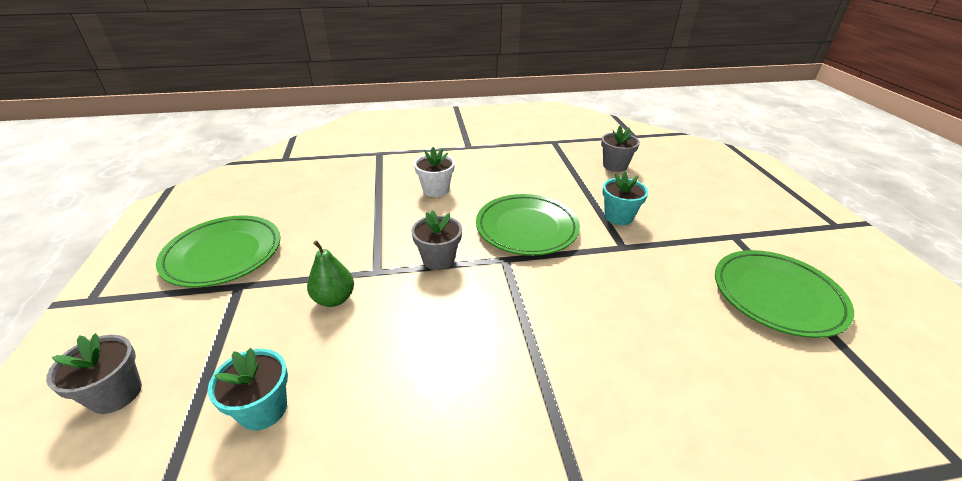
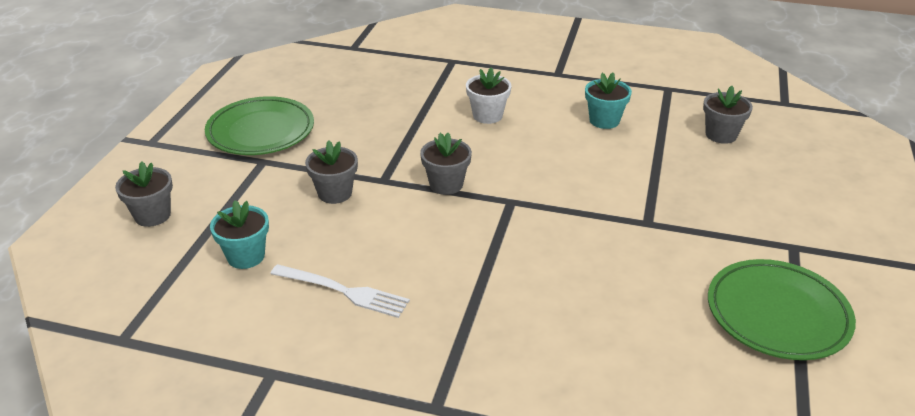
camera: 25 degrees right, 0 degrees up
green pear [307,241,354,307] -> grey flower pot [305,141,358,204]
green plate [476,194,580,256] -> none
turquoise flower pot [602,172,648,225] -> turquoise flower pot moved to [585,73,632,129]
none -> white fork [270,264,410,318]

